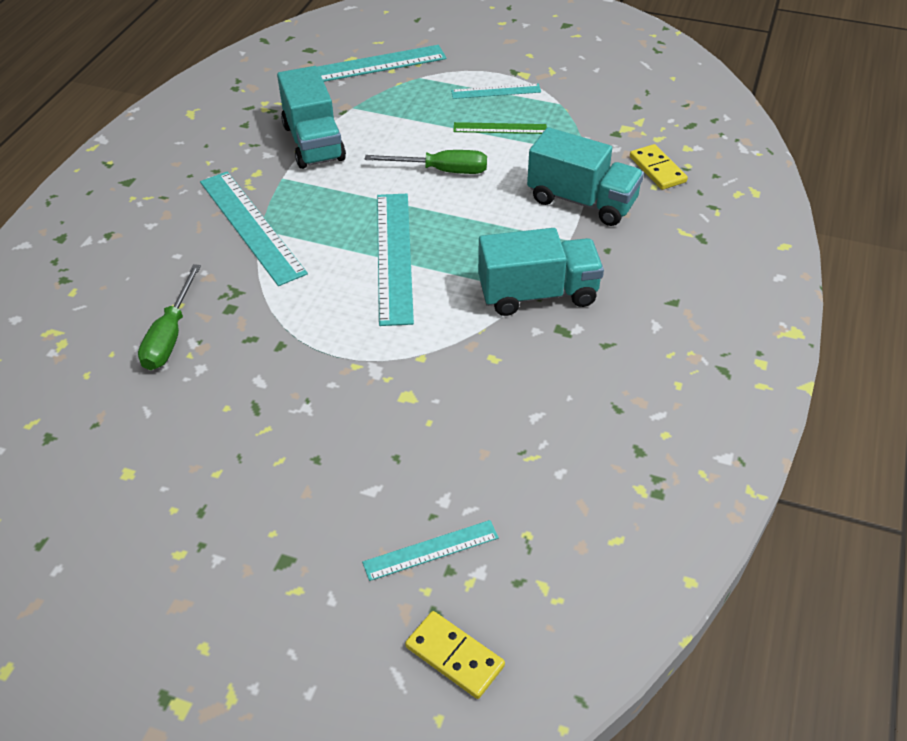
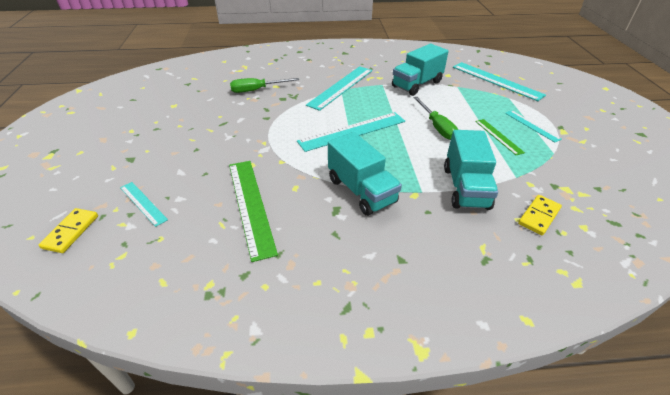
camera: 65 degrees right, 5 degrees down
none -> green ruler [229,161,278,262]

